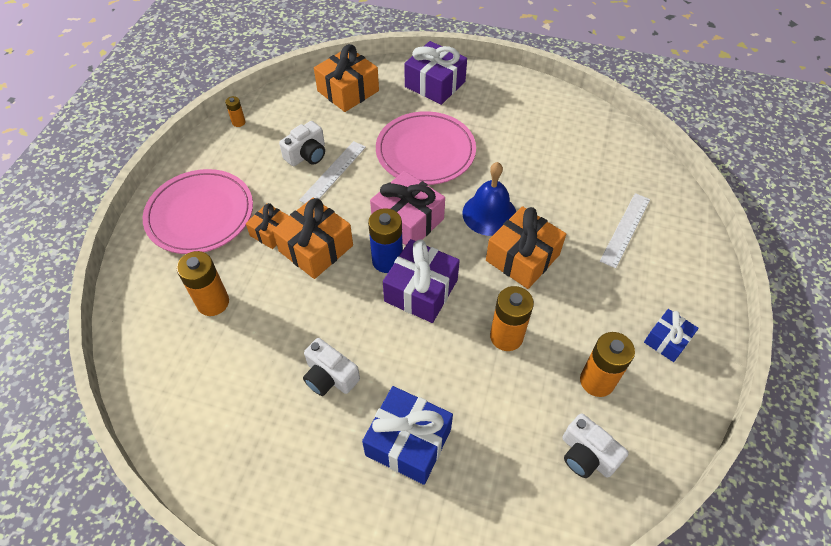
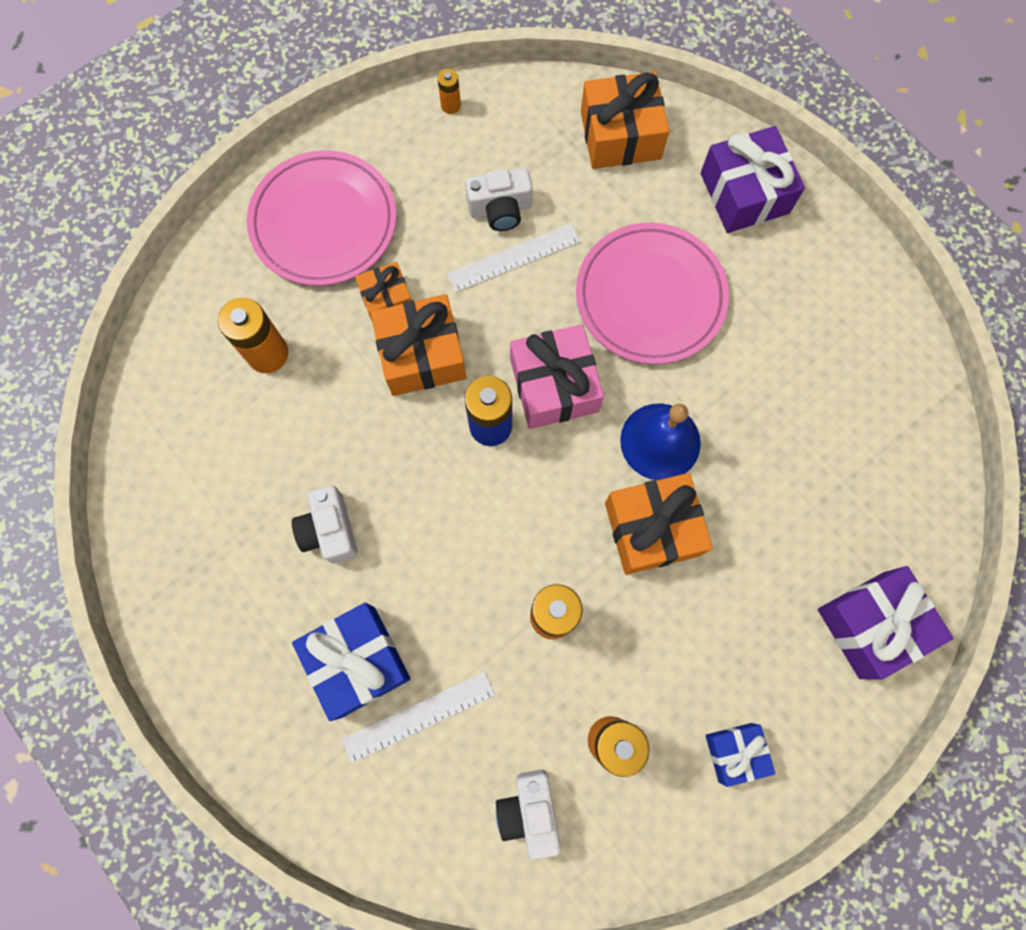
camera: 35 degrees right, 20 degrees up
purple gift [383,239,460,323] -> purple gift moved to [818,566,953,680]
white ruler [600,193,650,268] -> white ruler moved to [342,672,495,764]

